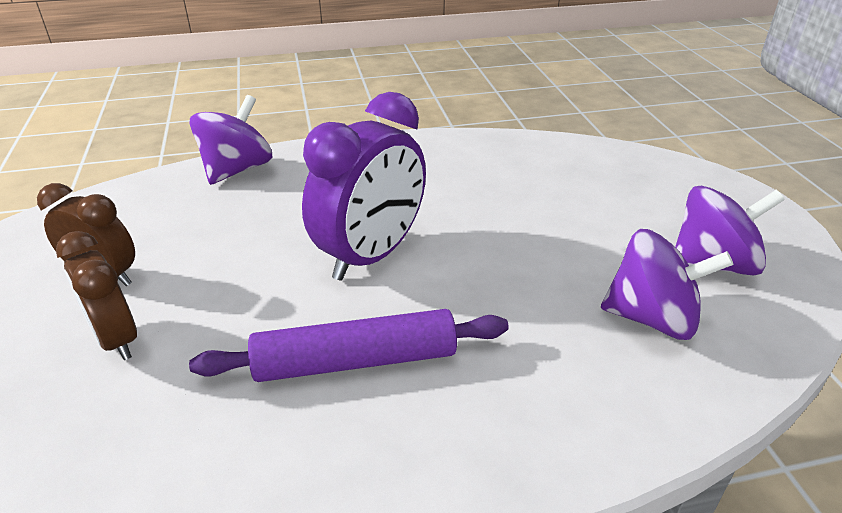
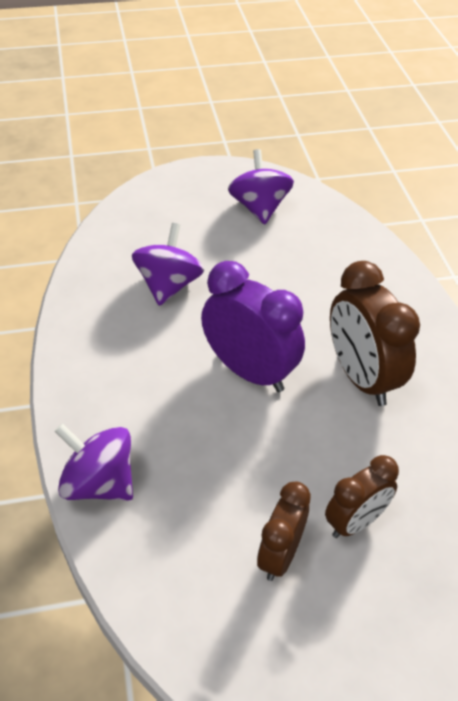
camera: 90 degrees left, 10 degrees up
purple rolling pin [189,309,509,382] -> brown clock [330,261,420,406]
purple spinning top [601,229,733,340] -> purple spinning top moved to [132,223,204,306]

